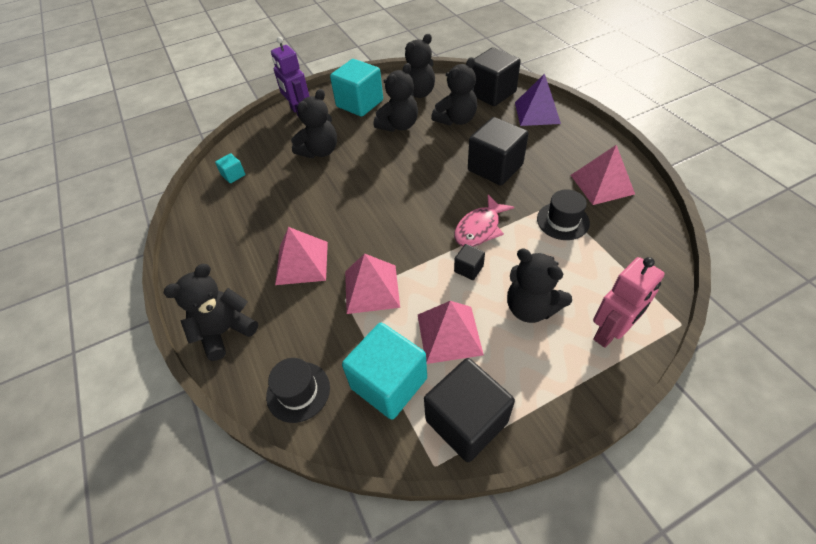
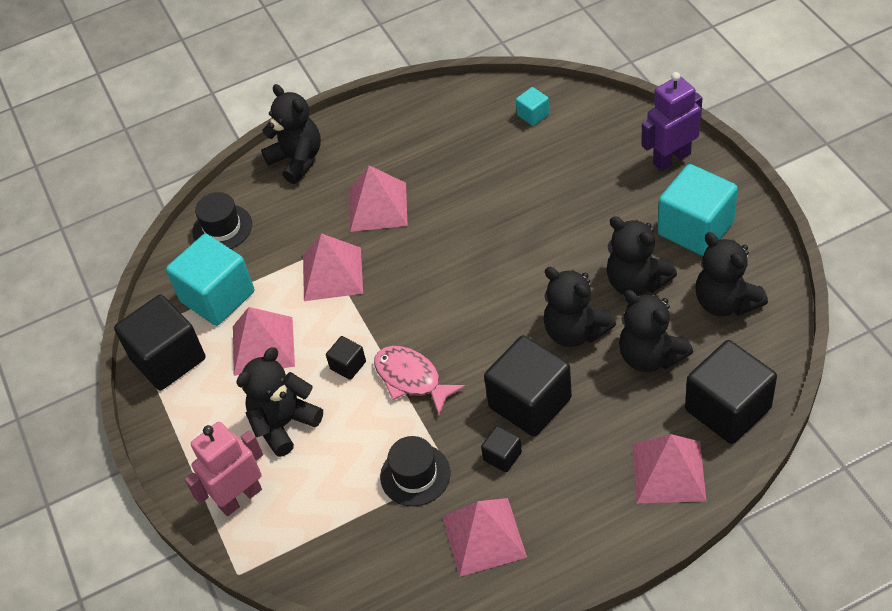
camera: 95 degrees right, 0 degrees up
black teddy bear [291,89,337,158] -> black teddy bear moved to [543,267,616,347]
purple pyramid [515,74,561,126] -> pink pyramid [632,434,706,503]
pink robot [593,257,664,348] -> pink robot turned 90 degrees clockwise [185,422,263,516]
none -> black cube [481,426,522,472]

